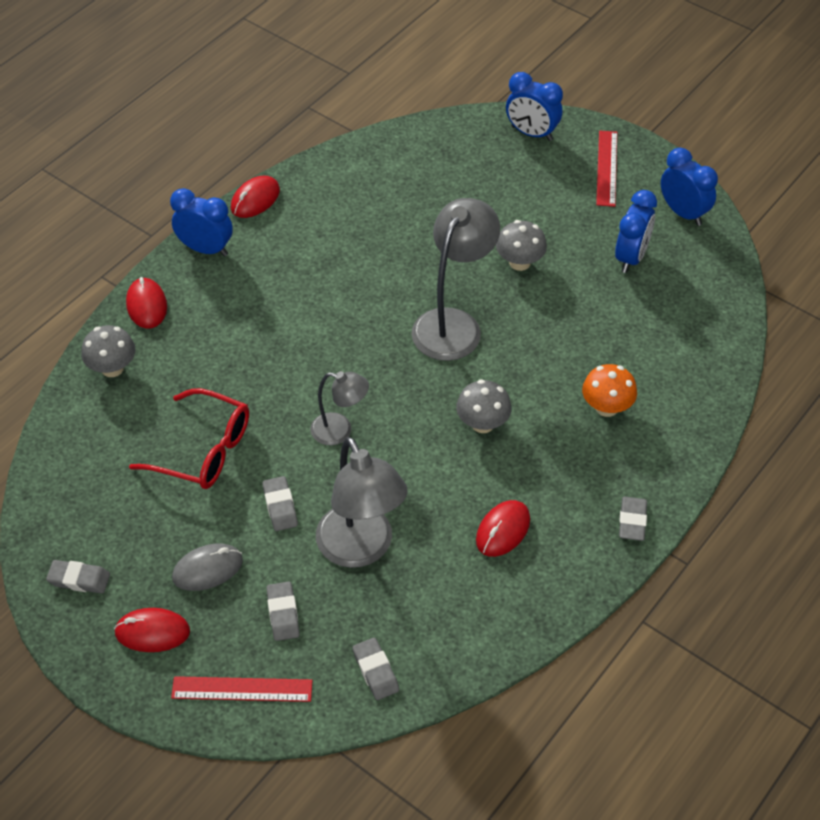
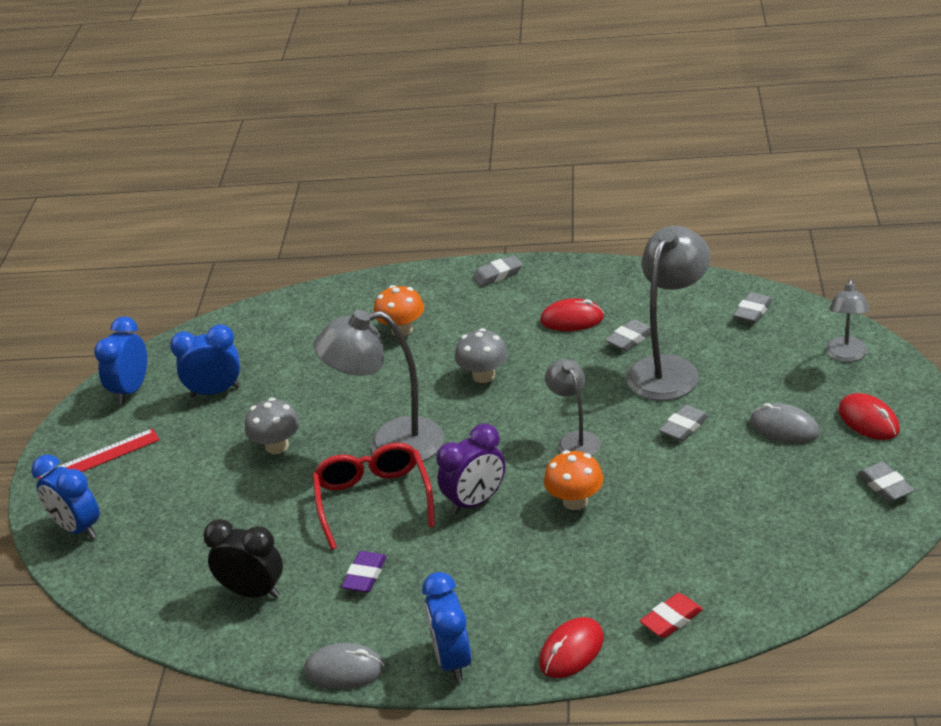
camera: 120 degrees left, 15 degrees down
grey mushroom [81,325,136,377] -> red eraser [640,593,703,638]
red glasses [129,388,249,489] -> red glasses moved to [313,443,435,550]
red ruler [171,676,313,702] -> grey lamp [826,278,870,362]
red mouse [231,176,280,218] -> grey mouse [304,643,384,689]
grey eraser [266,582,300,641] -> grey eraser moved to [605,319,651,351]
blue clock [506,72,563,141] -> blue clock turned 135 degrees clockwise [32,455,100,539]
none -> black clock [204,519,283,599]
none -> purple eraser [342,551,387,593]
none -> purple clock [436,424,505,515]
none -> orange mushroom [544,450,603,510]

